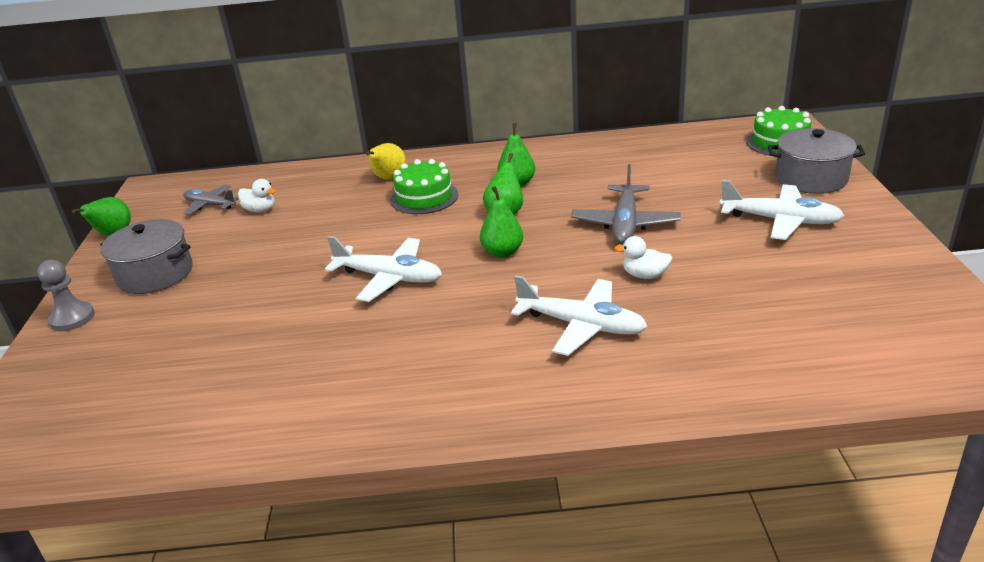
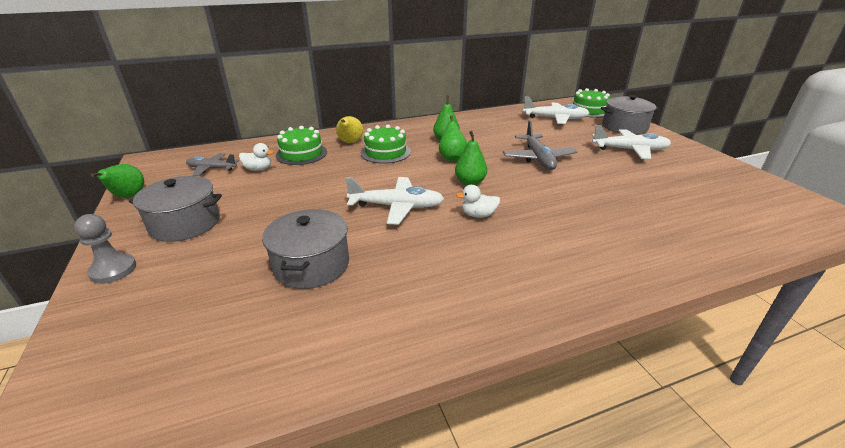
camera: 20 degrees left, 0 degrees up
white plane [511,275,648,356] -> white plane moved to [523,97,589,124]
white duck [615,236,672,279] -> white duck moved to [456,185,500,218]
none -> grey pot [262,209,349,289]
none -> green cake [276,126,327,165]

